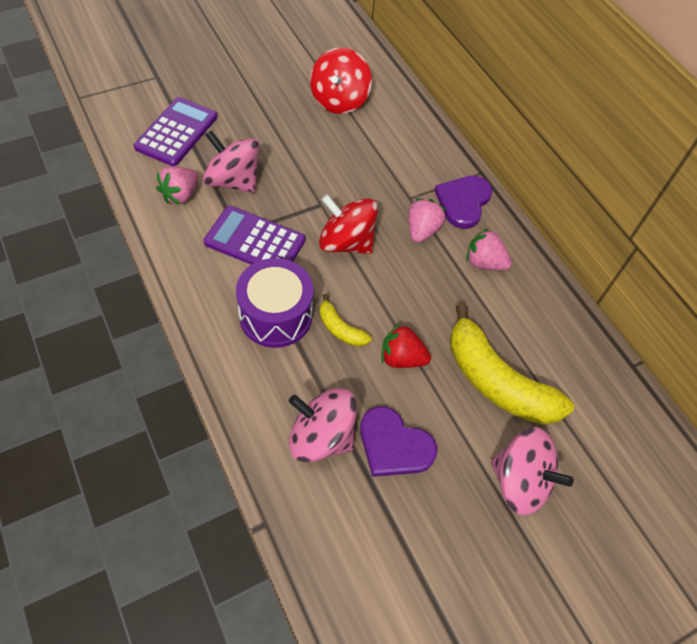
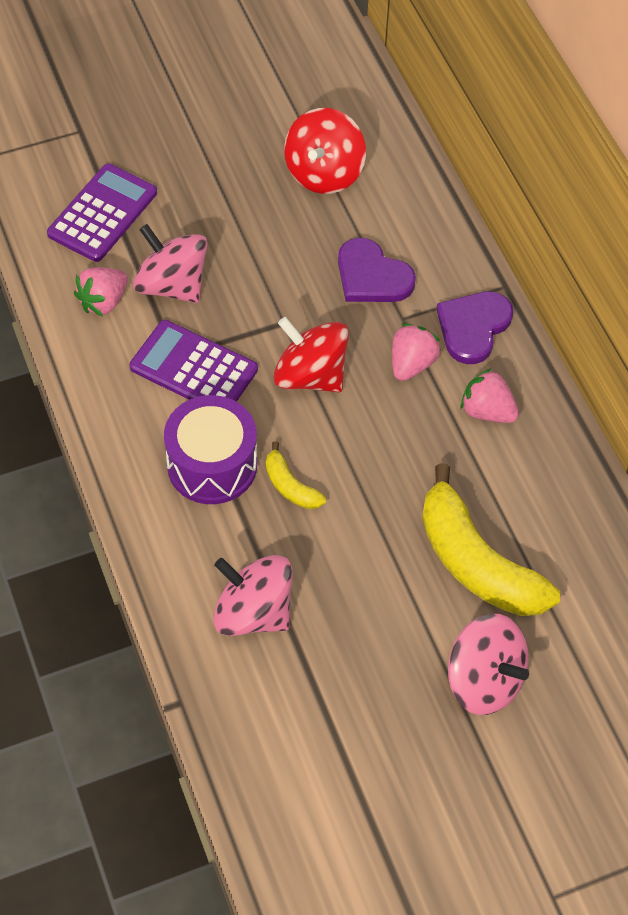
camera: 10 degrees right, 0 degrees up
purple heart [360,406,437,477] -> purple heart moved to [338,238,416,302]
red strawberry [381,324,431,368] -> none

